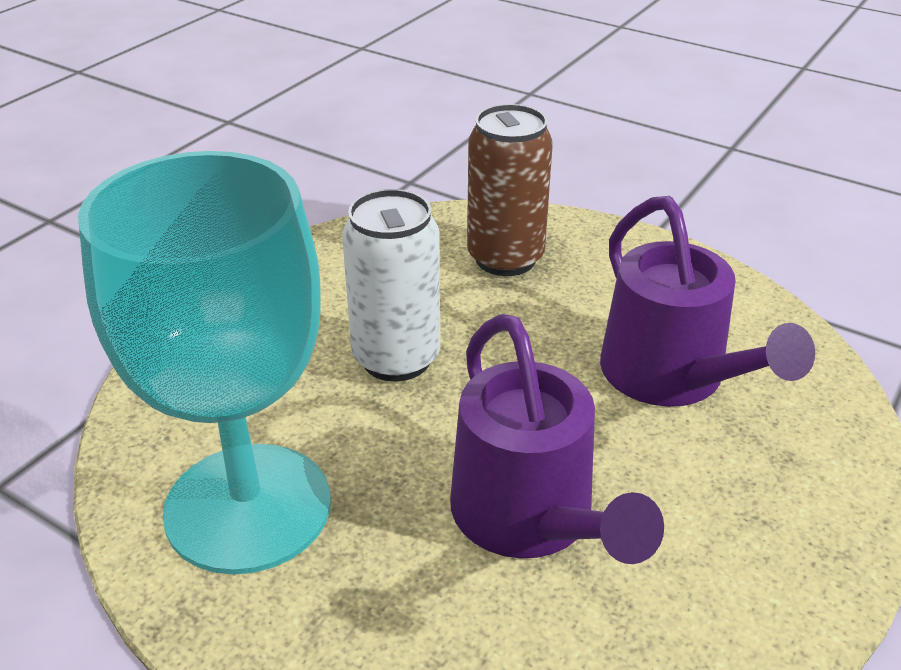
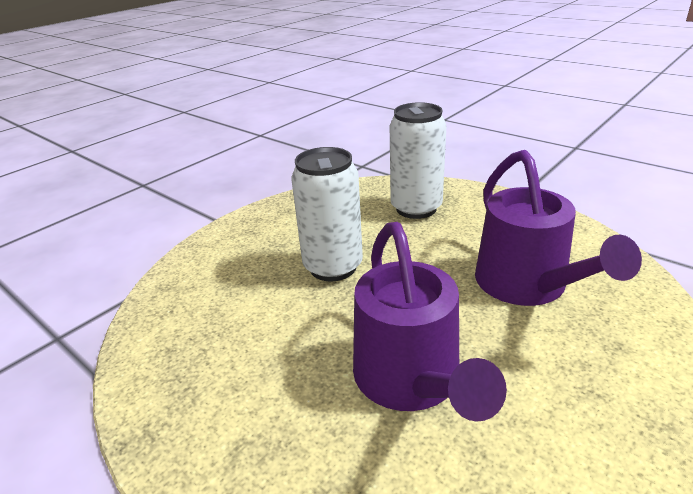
camera: 10 degrees right, 5 degrees down
turquoise goblet [78,151,331,574] -> none
brown can [467,104,553,276] -> white can [390,102,446,219]

